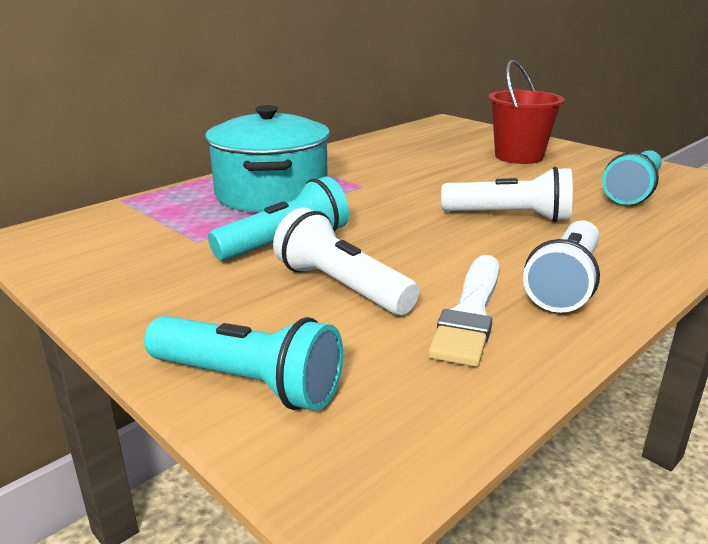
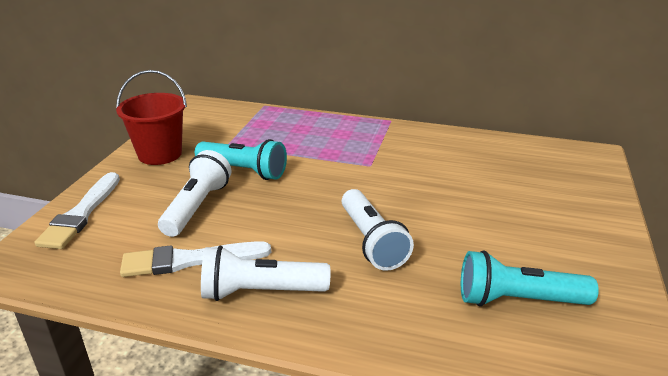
camera: 60 degrees right, 5 degrees up
turquoise flashlight [144,316,343,411] -> white brush [34,172,120,249]
turquoise pot [205,105,330,213] -> none
red bucket [488,60,565,164] -> red bucket moved to [116,70,187,165]

